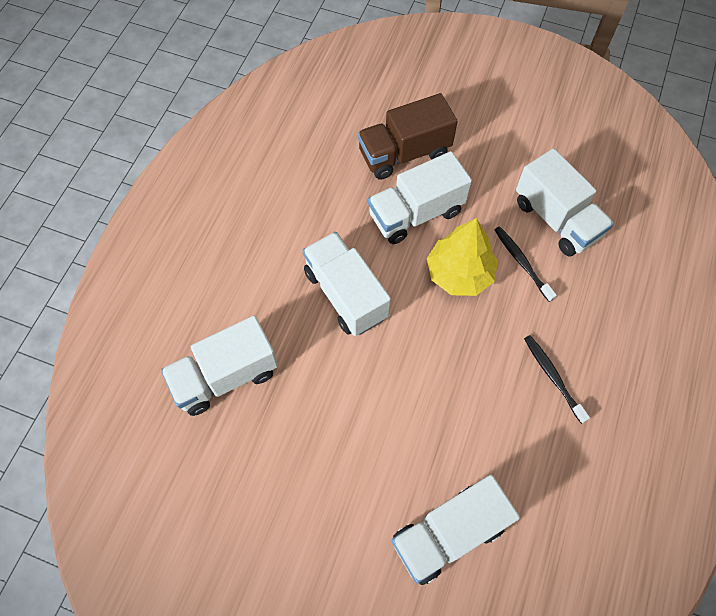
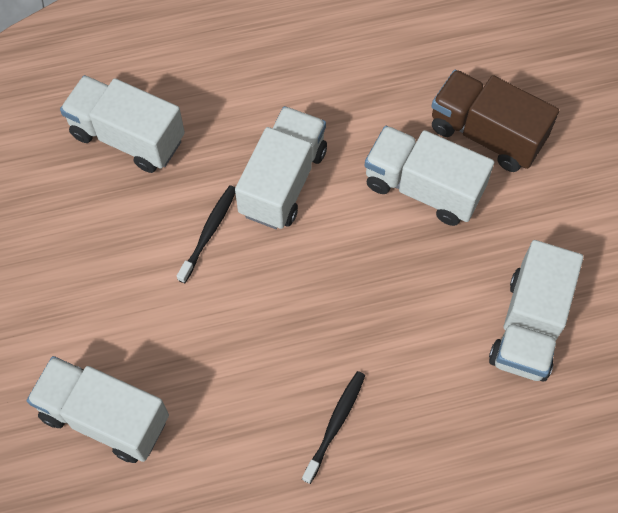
camera: 55 degrees right, 0 degrees up
yellow tree [427,218,498,296] -> none
black toothbrush [494,226,557,302] -> black toothbrush moved to [177,185,235,283]

